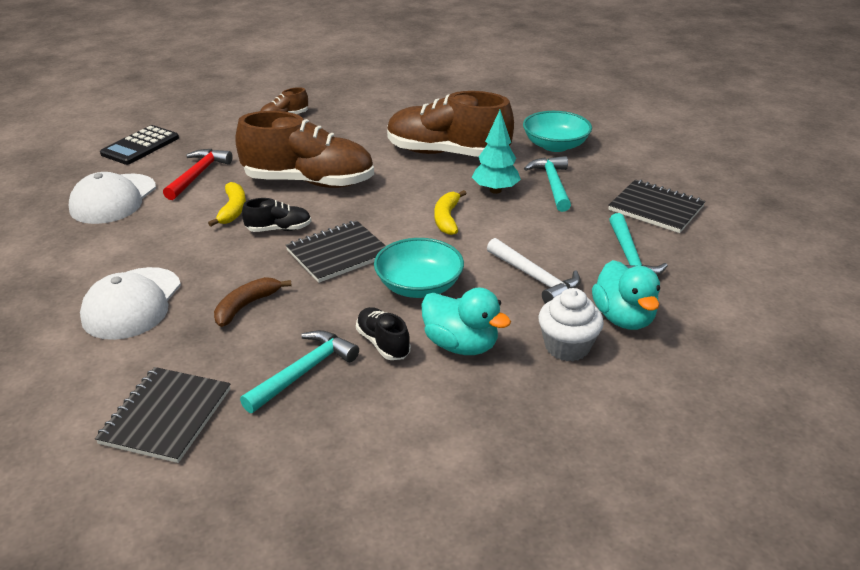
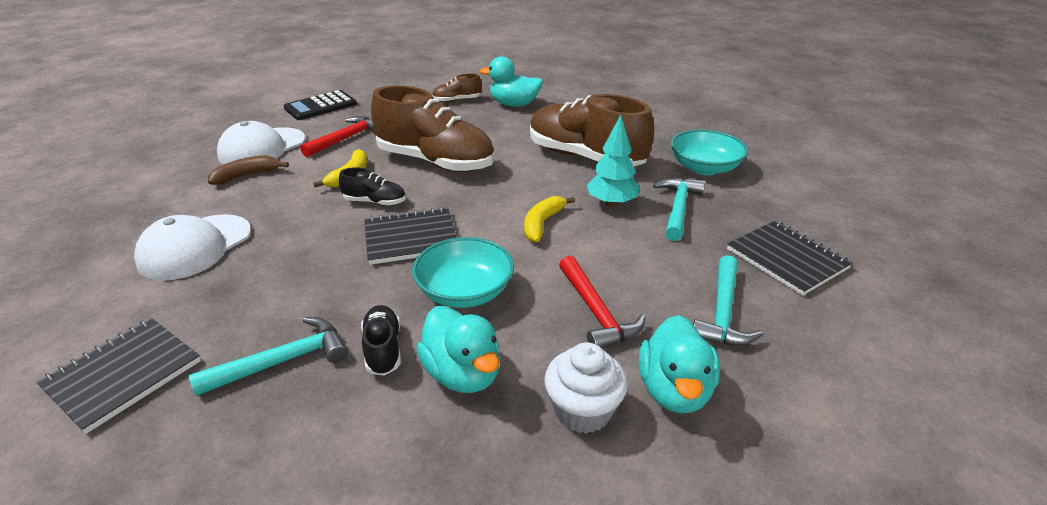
camera: 20 degrees right, 0 degrees up
brown banana [214,277,292,327] -> brown banana moved to [208,155,289,185]
white hammer [487,238,581,303] -> red hammer [559,256,646,349]
none -> turquoise duck [480,56,543,107]

